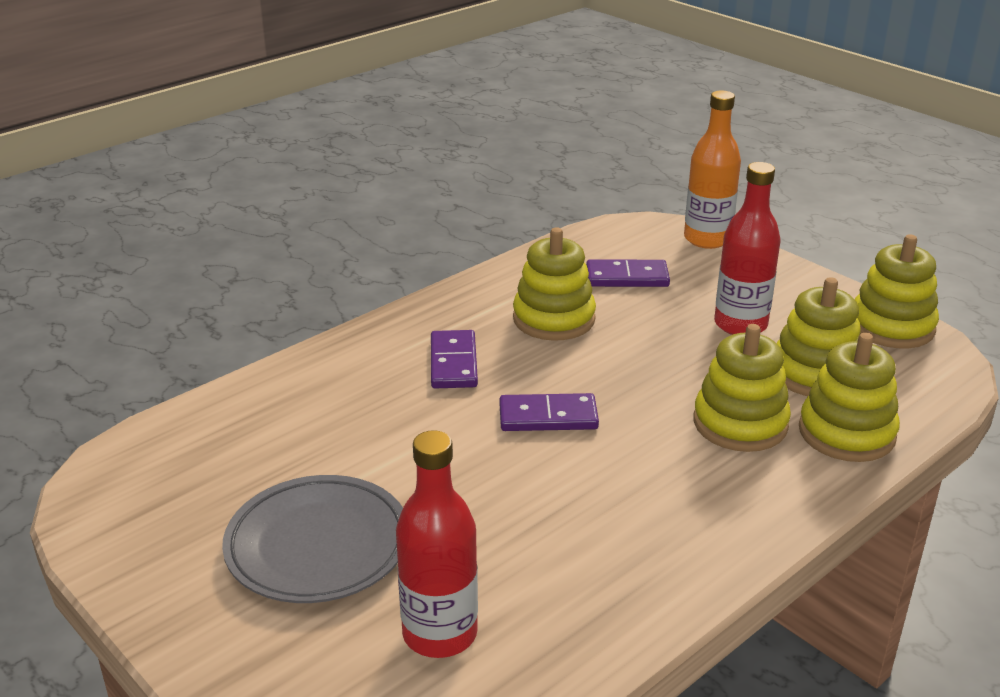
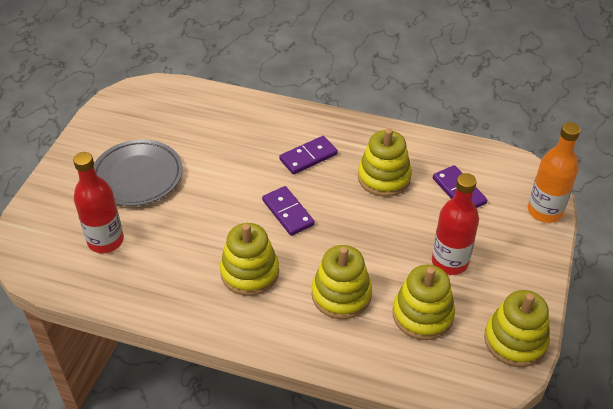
camera: 60 degrees right, 15 degrees up
yellow stacking toy [799,333,900,462] -> yellow stacking toy moved to [220,223,279,296]

